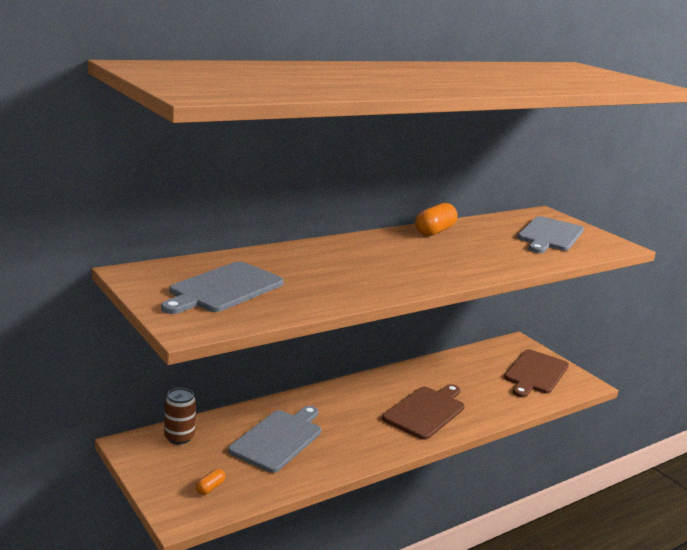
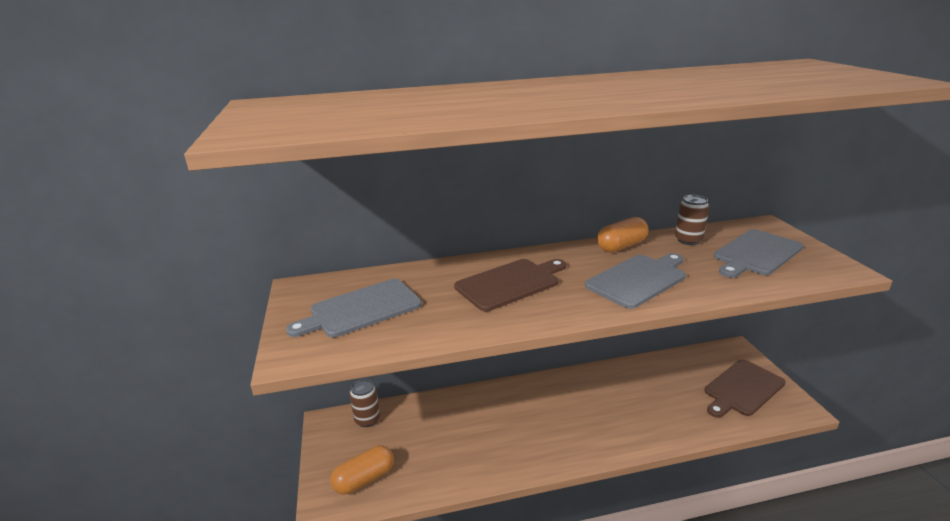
camera: 25 degrees right, 5 degrees up
orange capsule [196,469,225,495] -> orange capsule [330,445,394,494], size x2.03
grey cutting board [228,406,321,473] -> grey cutting board moved to [585,253,686,309]
brown cutting board [382,384,465,440] -> brown cutting board moved to [454,259,566,311]
none -> brown can [675,195,709,245]

